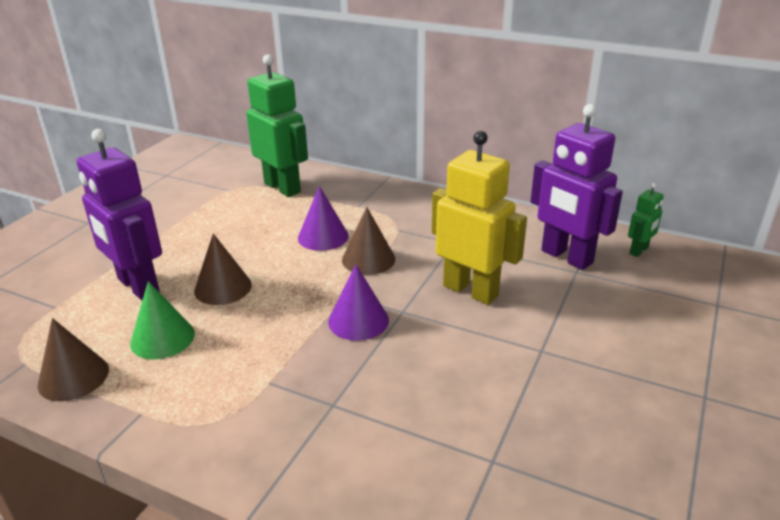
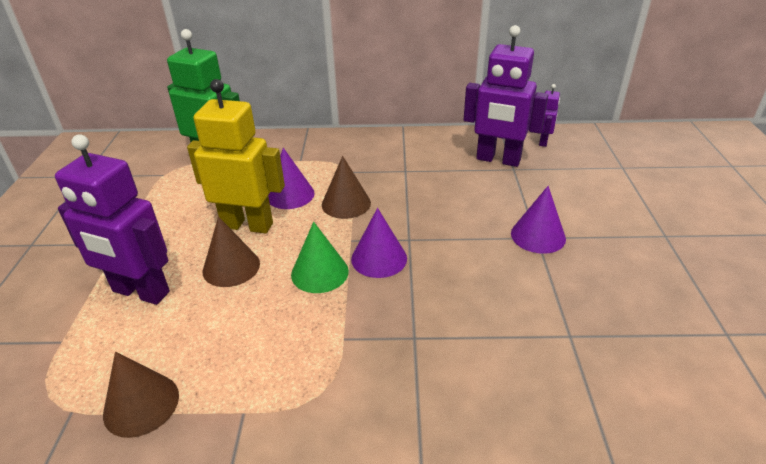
camera: 25 degrees left, 5 degrees up
green cone [130,281,195,359] -> green cone moved to [291,222,349,293]
yellow robot [432,131,527,305] -> yellow robot moved to [187,79,285,234]
green robot [628,183,664,257] -> purple robot [539,84,560,147]
none -> purple cone [511,186,566,254]

